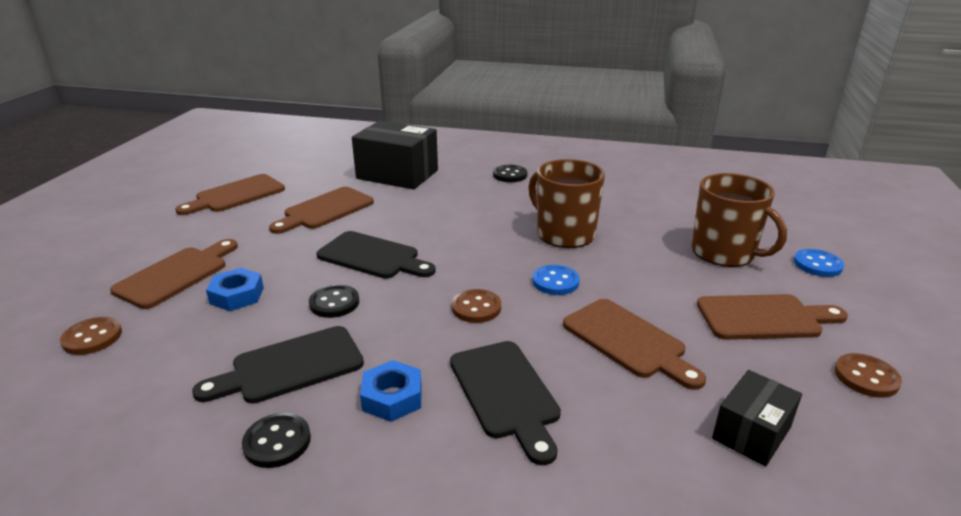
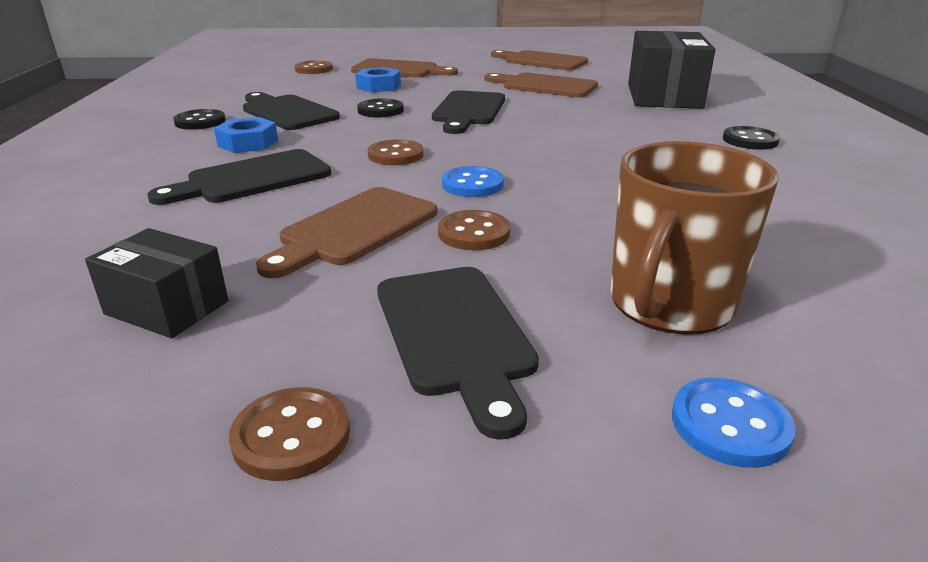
camera: 75 degrees right, 0 degrees up
brown mug [528,159,605,248] -> none
brown cutting board [697,294,848,340] -> black cutting board [377,267,539,440]
none -> brown button [438,210,510,250]

